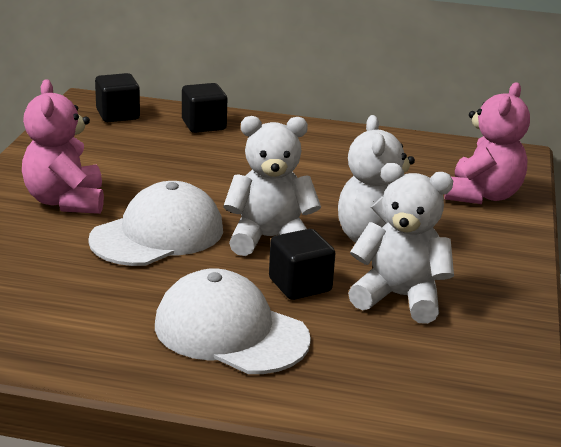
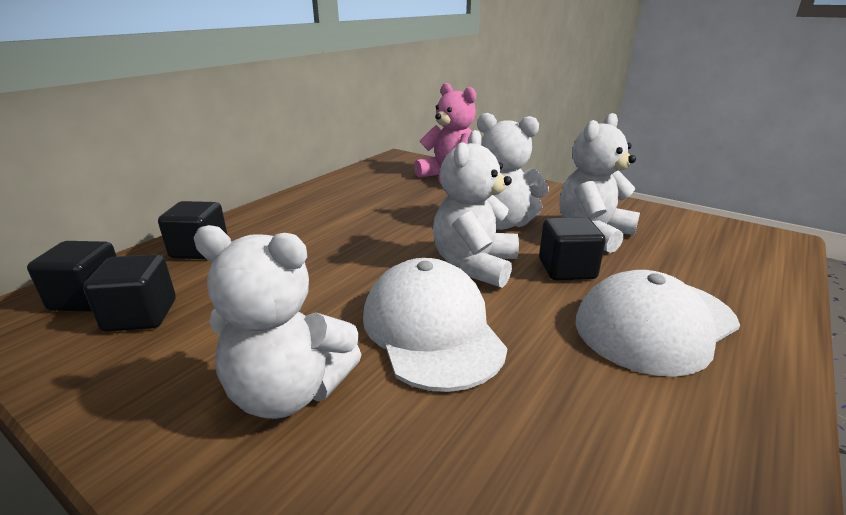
camera: 65 degrees left, 0 degrees up
pink teddy bear [22,79,104,214] -> white teddy bear [194,225,361,419]
none -> black cube [83,254,176,332]

